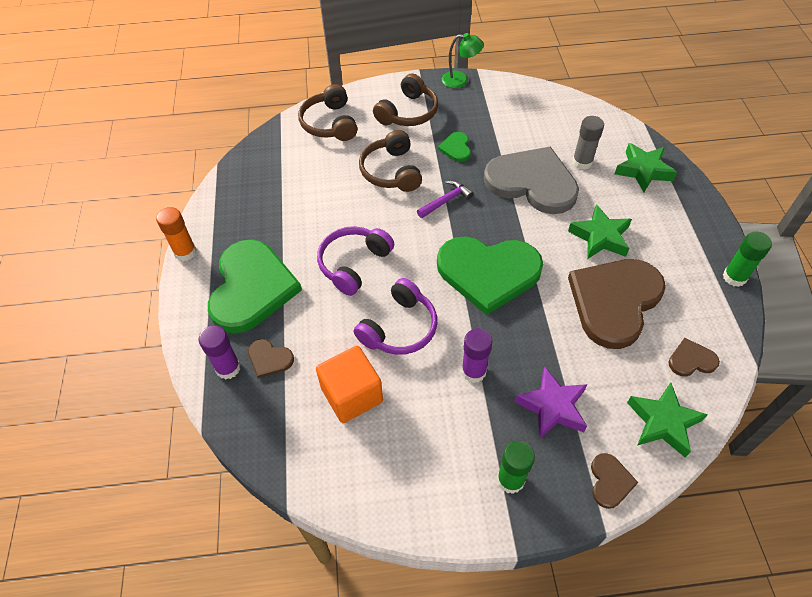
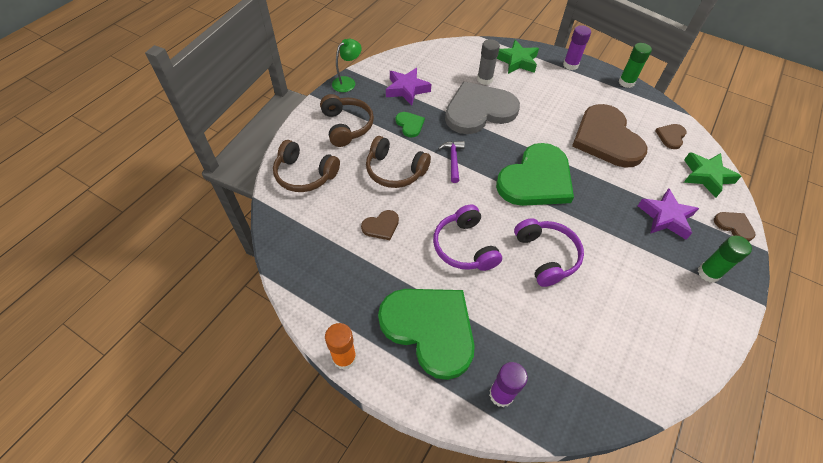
camera: 55 degrees left, 0 degrees up
brown heart [248,339,294,378] -> brown heart moved to [361,210,399,240]
orange cube [316,346,383,423] -> none
green heart [438,132,471,162] -> green heart turned 150 degrees counterclockwise [396,112,425,137]
purple glue stick [461,328,492,383] -> purple glue stick moved to [563,25,591,70]
green star [568,204,632,259] -> none
none -> purple star [386,68,431,105]

